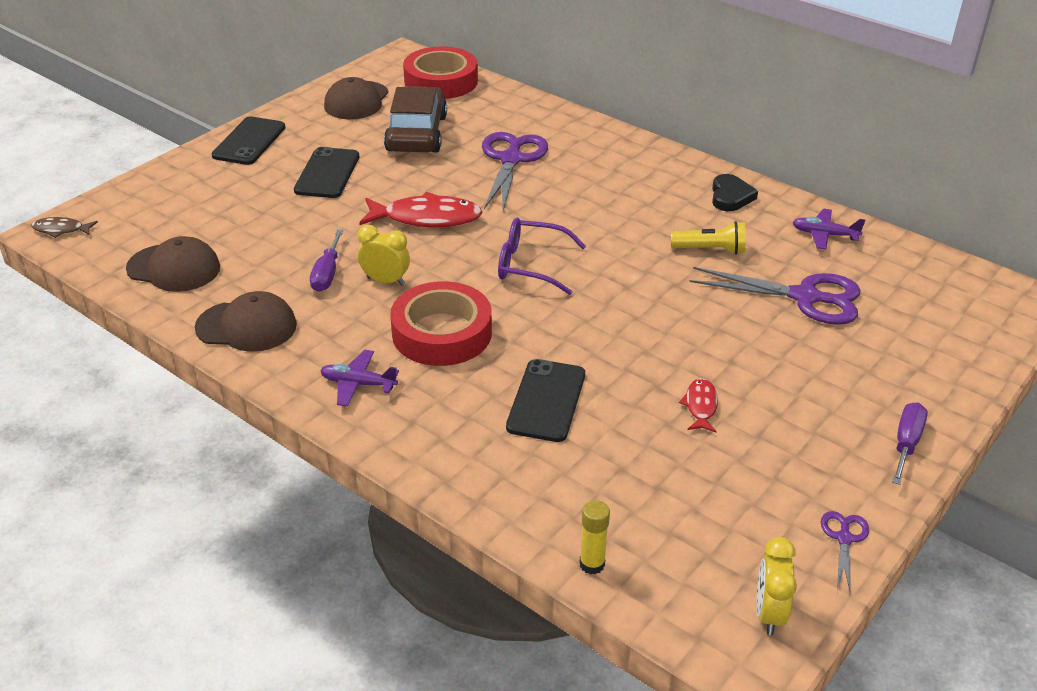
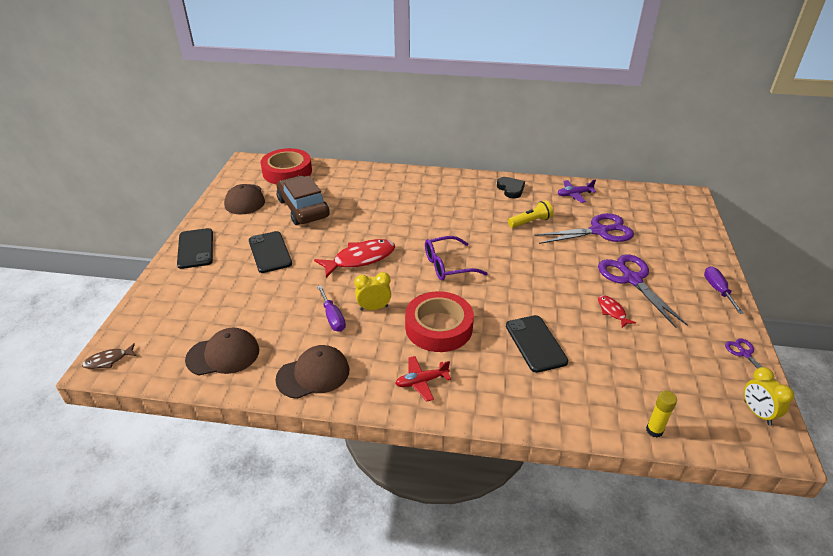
camera: 30 degrees left, 0 degrees up
purple plane [320,350,399,406] -> red plane [395,356,451,402]
purple scissors [482,132,548,210] -> purple scissors moved to [598,254,688,328]

